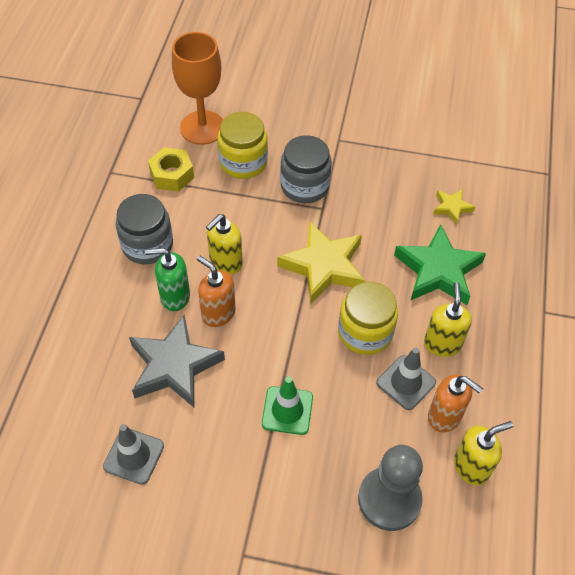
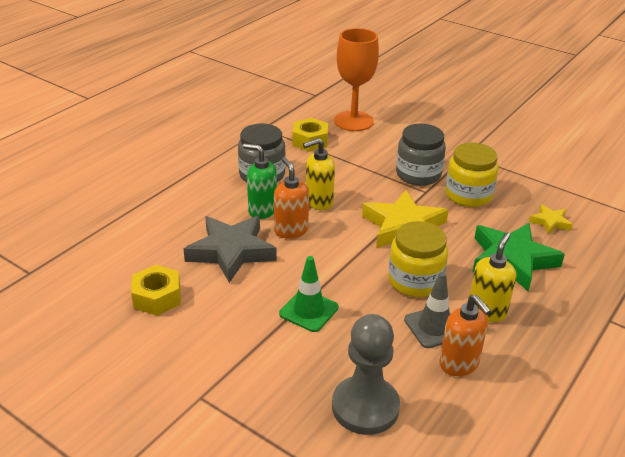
camera: 25 degrees right, 20 degrees down
grey traffic cone [103,424,164,485] -> yellow nut [131,265,181,316]
yellow jar [217,112,268,179] -> yellow jar moved to [445,143,499,207]
yellow soap dispenser [454,421,513,486] -> none

